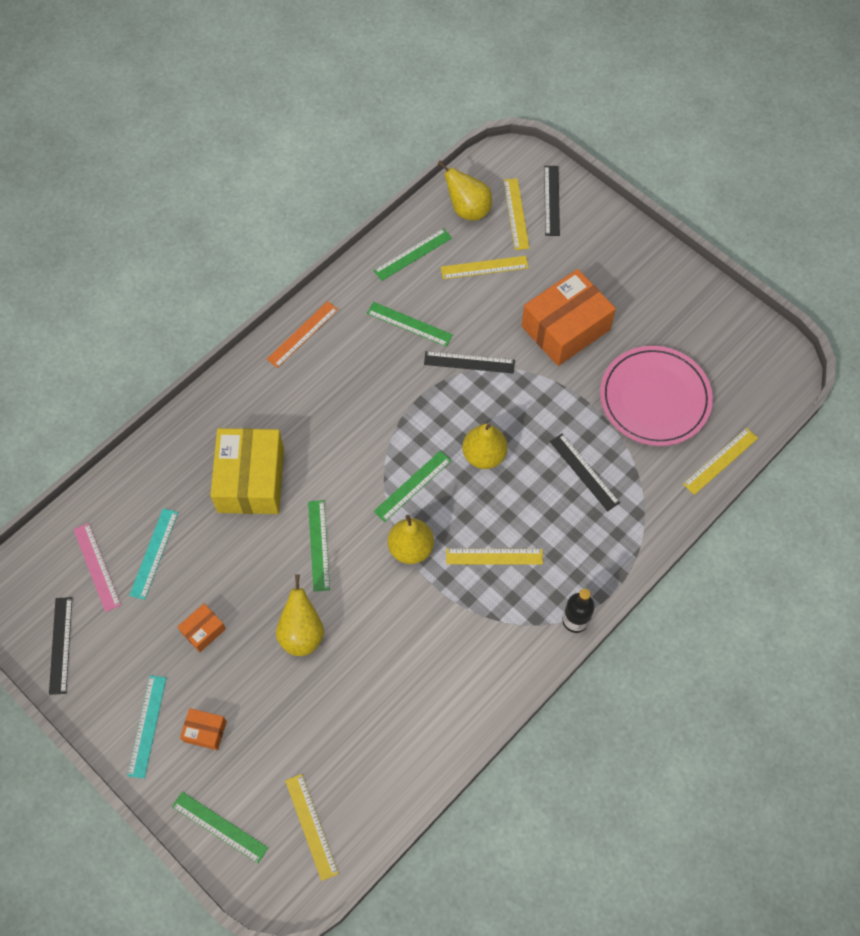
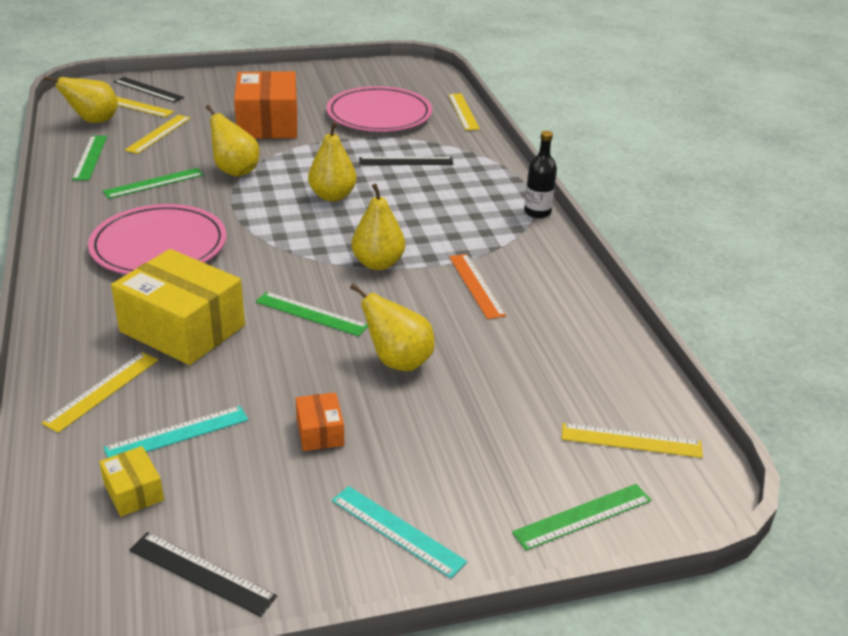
camera: 60 degrees left, 30 degrees down
pink ruler [73,523,121,612] -> yellow box [99,446,164,517]
turquoise ruler [129,508,178,600] -> turquoise ruler turned 75 degrees counterclockwise [104,406,248,458]
orange box [180,708,227,750] -> none
orange ruler [267,301,338,368] -> orange ruler moved to [449,254,506,319]
green ruler [374,451,451,522] -> none
black ruler [424,351,515,373] -> yellow pear [206,105,259,177]
yellow ruler [446,549,543,565] -> yellow ruler moved to [42,352,158,433]
none -> pink plate [88,204,226,275]

